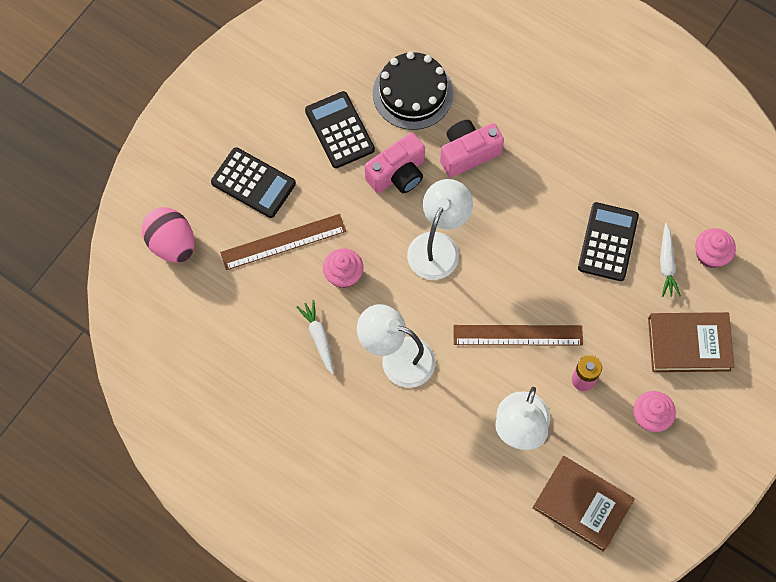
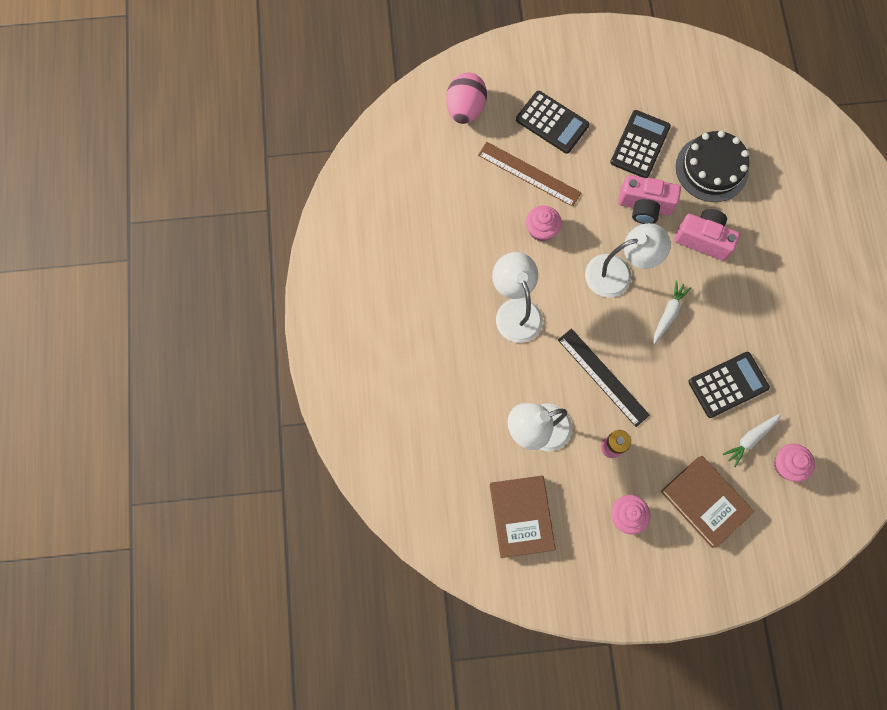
camera: 50 degrees right, 5 degrees up
black calculator [211,147,296,218] -> black calculator turned 45 degrees counterclockwise [516,91,589,154]
white carrot [296,300,334,374] -> white carrot moved to [653,280,691,344]
brown ruler [453,325,583,346] -> black ruler [558,328,650,427]

